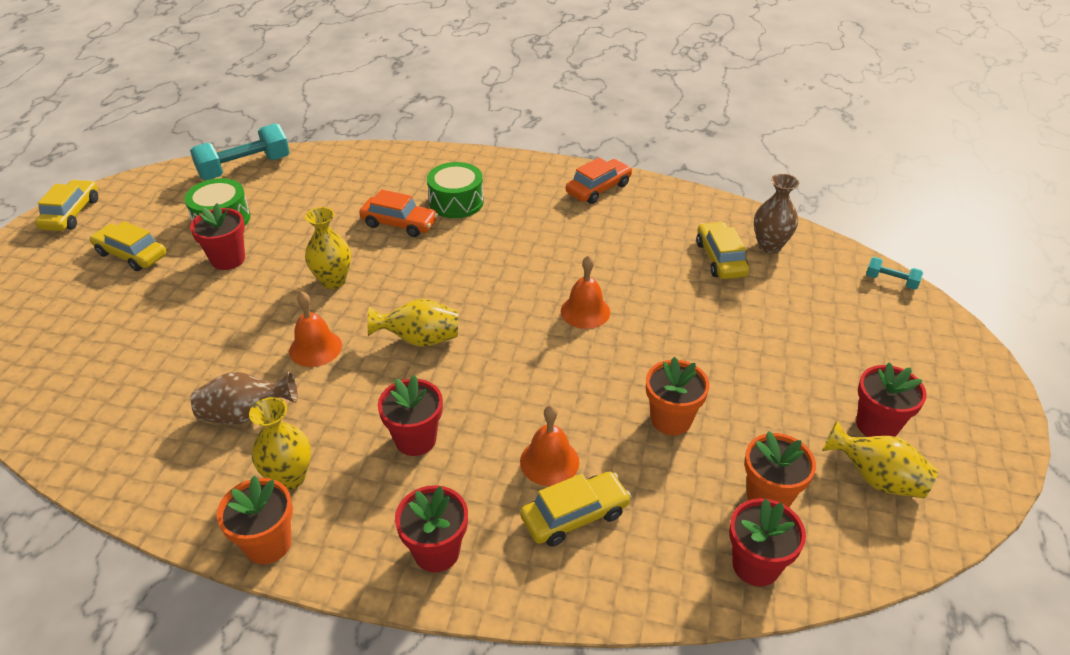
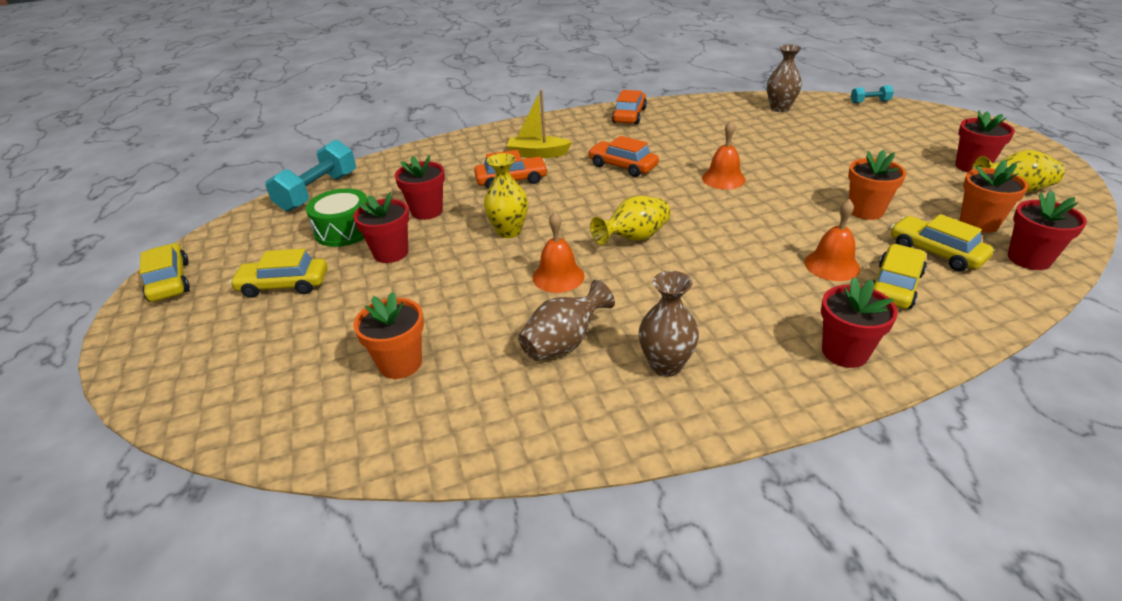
camera: 30 degrees left, 5 degrees down
orange flower pot [217,476,293,564] -> orange flower pot moved to [354,292,424,379]
yellow vase [249,397,311,490] -> brown vase [639,271,699,377]
red flower pot [378,375,443,456] -> red flower pot moved to [394,155,445,220]
green drum [427,162,484,218] -> yellow boat [507,90,572,158]
yellow car [696,222,749,279] -> yellow car moved to [891,214,993,271]
none -> orange car [588,136,659,177]

